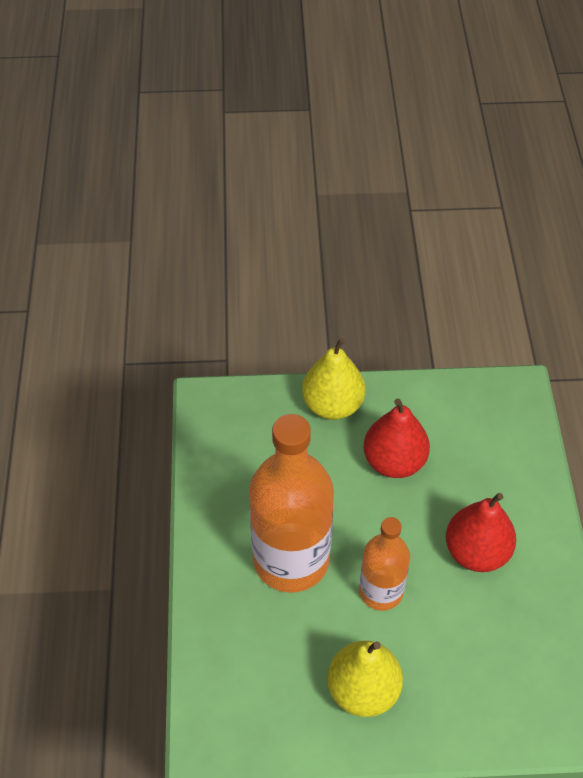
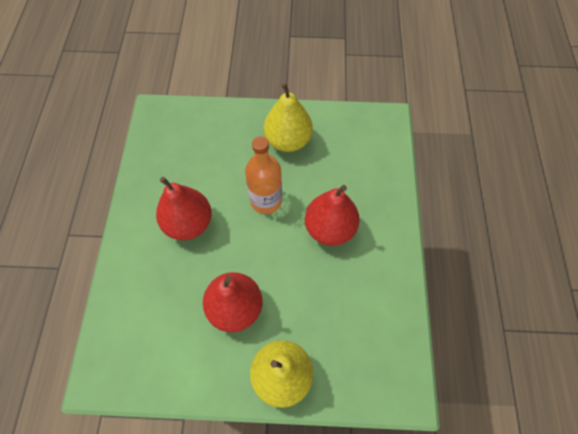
camera: 175 degrees left, 10 degrees up
orange bottle [249,414,334,593] -> red pear [305,185,360,246]

